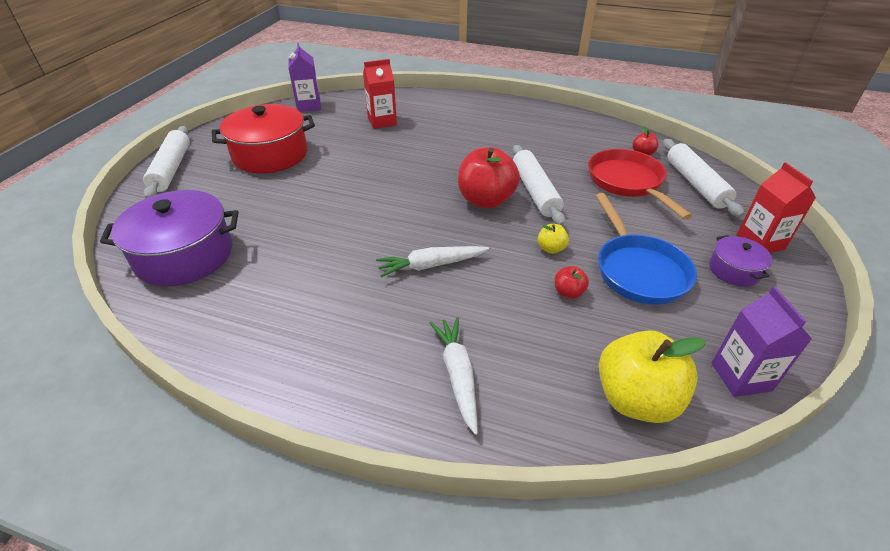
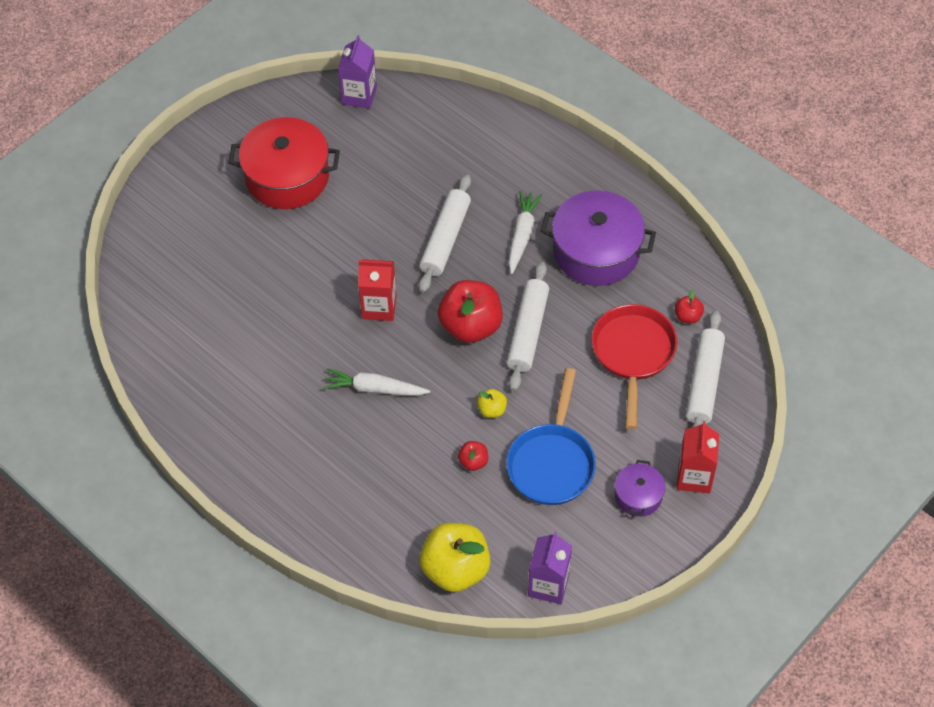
camera: 25 degrees right, 15 degrees up
purple pot [100,190,238,286] -> purple pot moved to [541,190,656,286]
white rolling pin [143,126,190,199] -> white rolling pin moved to [419,174,471,293]
red carton [363,59,397,129] -> red carton moved to [358,260,397,321]
white carrot [430,317,478,435] -> white carrot moved to [509,191,542,274]

